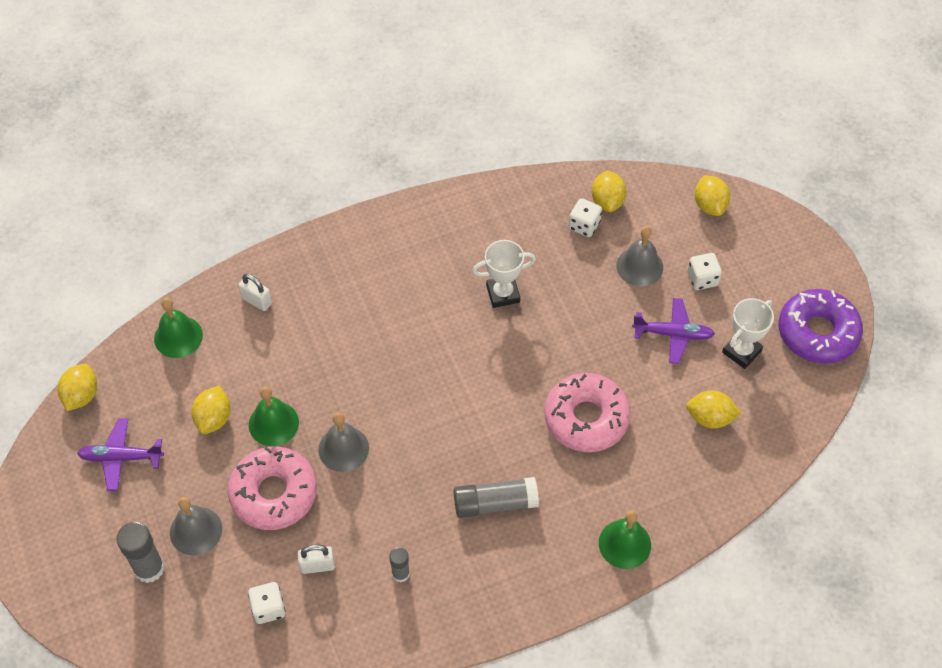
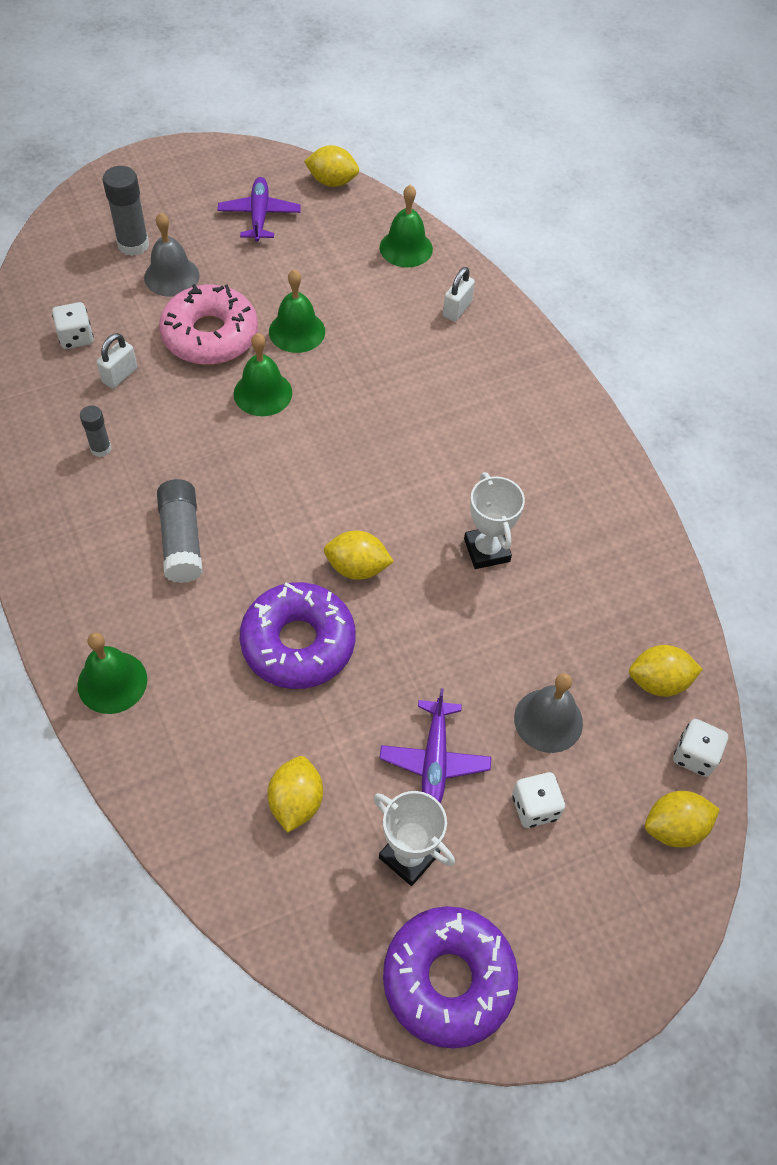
camera: 85 degrees right, 0 degrees up
yellow lemon [191,386,231,434] -> yellow lemon moved to [324,531,394,580]
white padlock [298,544,335,574] -> white padlock turned 45 degrees clockwise [97,333,137,389]
grey bell [318,413,369,472] -> green bell [234,333,292,416]
pink donut [544,373,631,452] -> purple donut [240,582,356,689]
white dice [568,198,602,237] -> white dice moved to [673,719,728,777]

